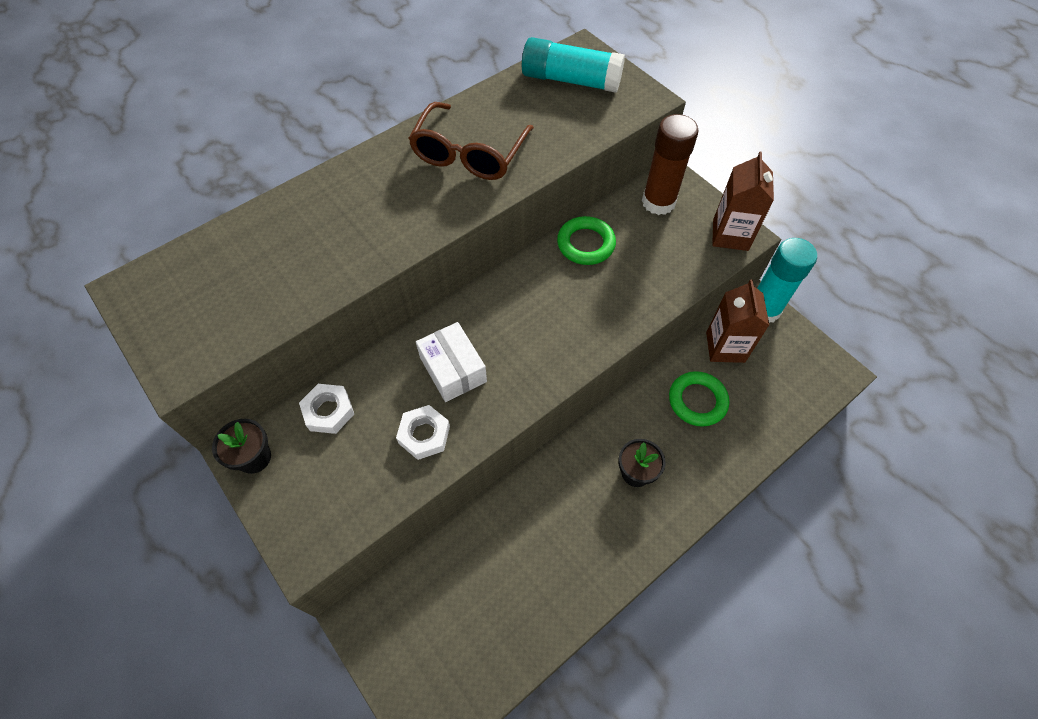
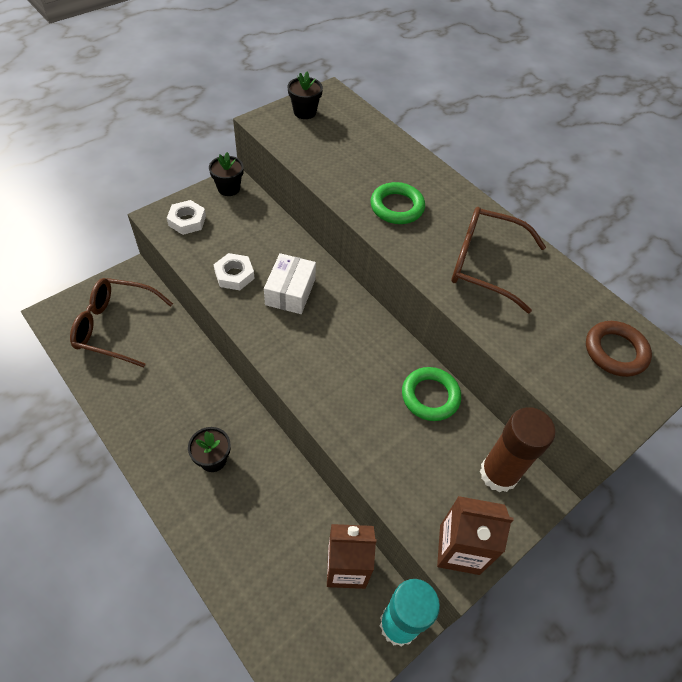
camera: 85 degrees right, 5 degrees down
white nut [299,384,354,434] -> white nut moved to [167,200,206,235]
white box [416,322,487,402] -> white box turned 45 degrees counterclockwise [264,253,316,314]
turquoise glue stick [522,37,625,93] -> brown ring [586,321,652,377]
green ring [669,371,729,427] -> green ring moved to [370,182,425,224]
none -> brown glasses [70,278,173,367]
none -> black flower pot [288,72,323,119]

